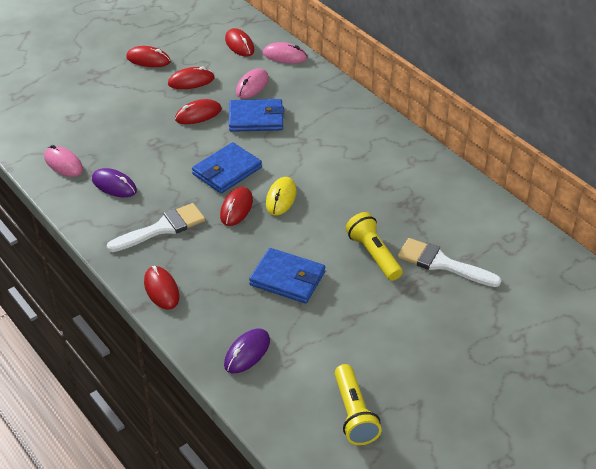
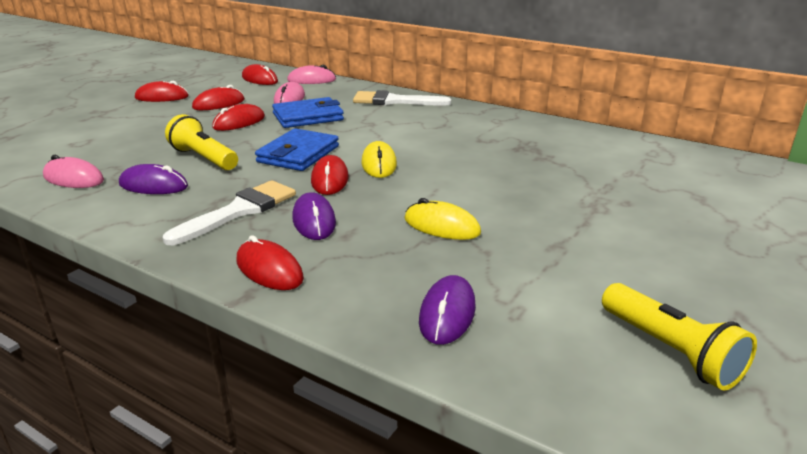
camera: 20 degrees left, 15 degrees down
blue wallet [249,248,325,303] -> yellow mouse [404,198,481,240]
yellow flashlight [346,212,403,281] -> yellow flashlight moved to [165,114,238,170]
white brush [397,238,502,287] -> white brush moved to [353,90,451,106]
none -> purple mouse [292,192,336,240]

